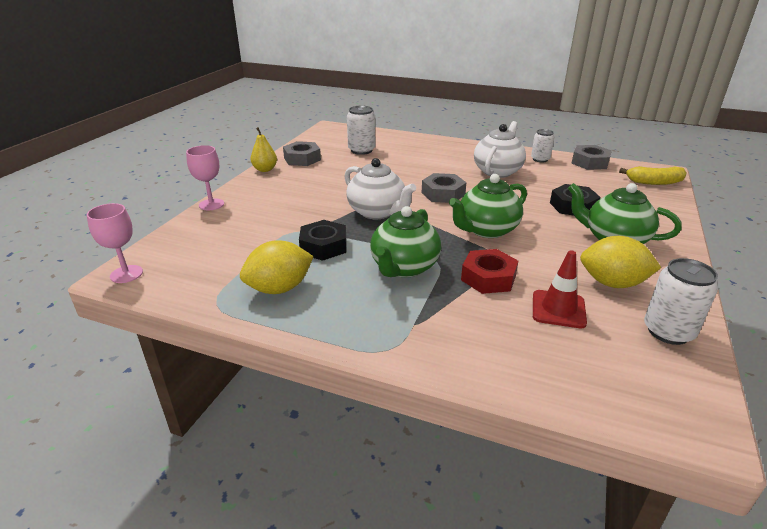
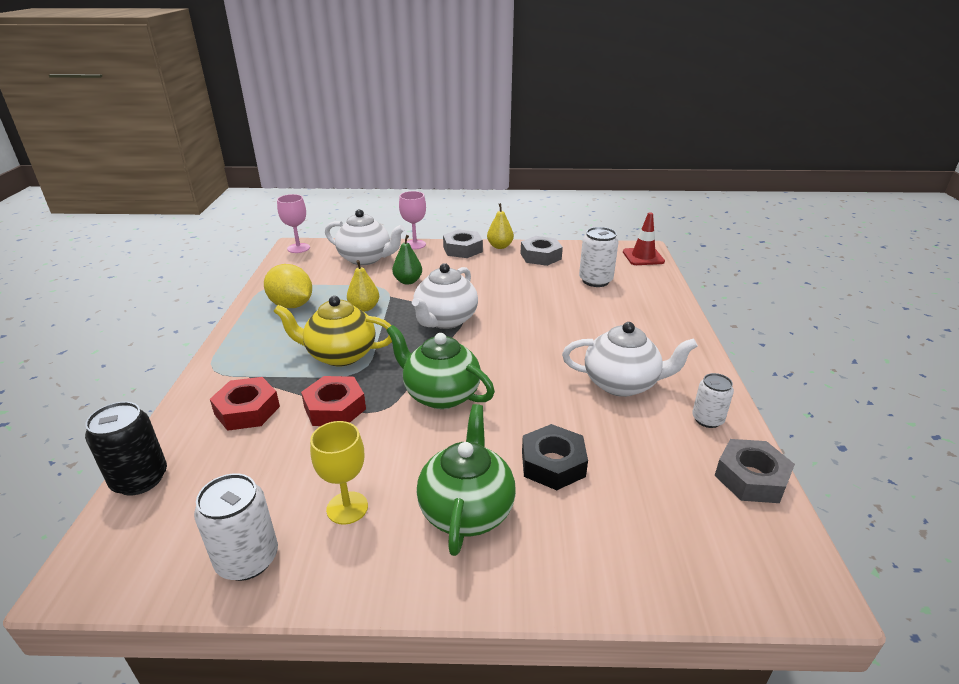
camera: 70 degrees right, 0 degrees up
black nut [299,220,346,261] -> yellow pear [347,260,379,312]
green teapot [370,206,441,277] -> yellow teapot [273,296,392,366]
grey nut [422,173,466,203] -> grey nut moved to [443,229,483,258]
red traffic cone [533,250,587,328] -> red traffic cone moved to [623,212,665,265]
yellow lemon [580,236,661,288] -> yellow goblet [310,421,368,525]
yellow banana [619,166,687,185] -> none
none -> black can [85,402,167,496]
none -> red nut [210,377,280,431]
none -> white teapot [325,209,405,265]
none -> green pear [392,235,422,284]

